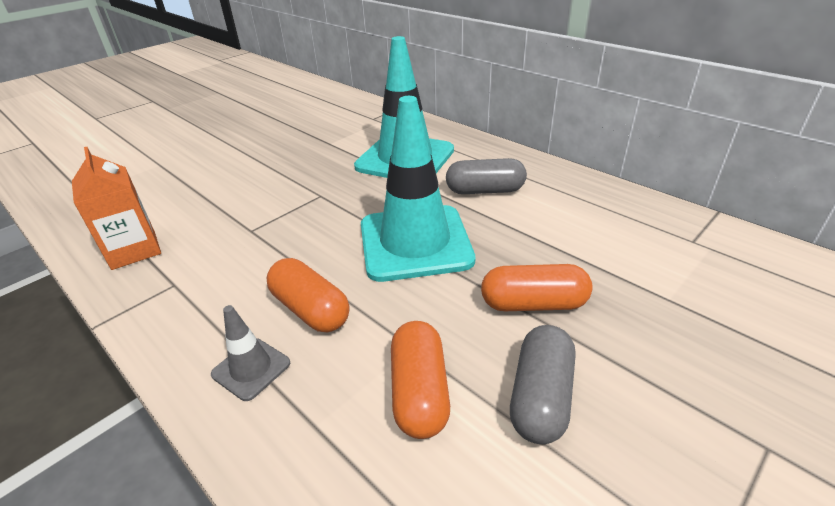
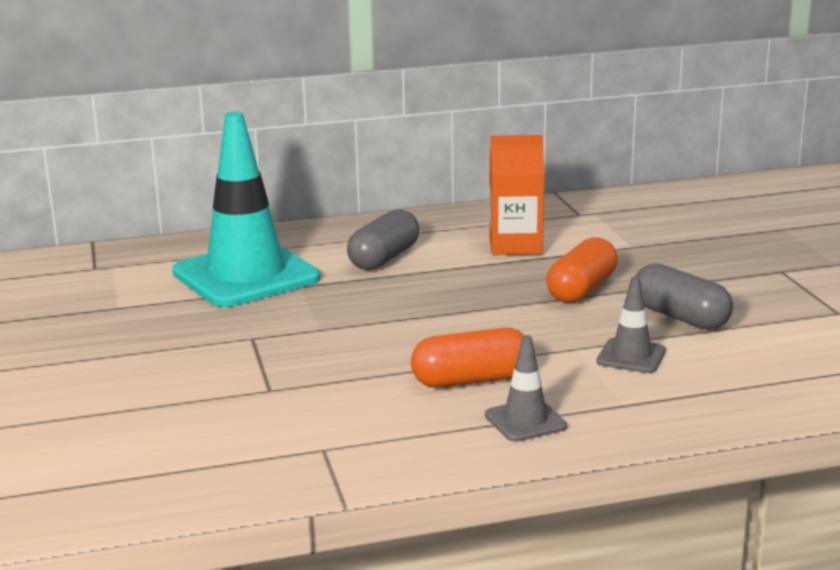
camera: 60 degrees left, 15 degrees down
orange carton [72,147,161,270] -> orange carton moved to [489,135,545,255]
turquoise traffic cone [361,96,475,282] -> none
orange capsule [391,321,450,439] -> grey traffic cone [597,277,666,373]

